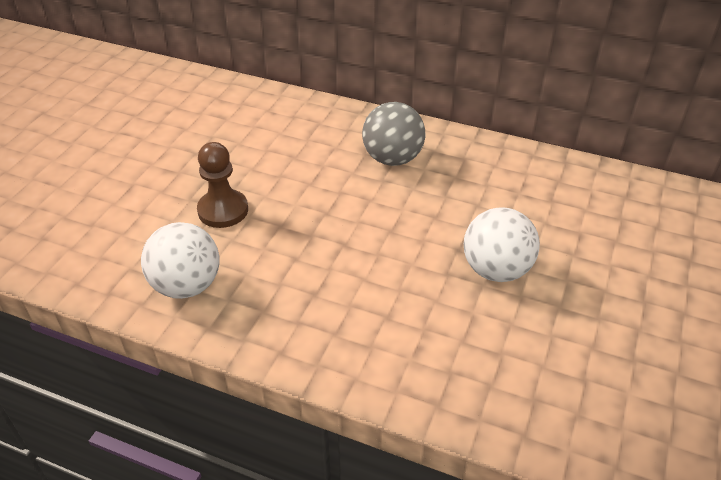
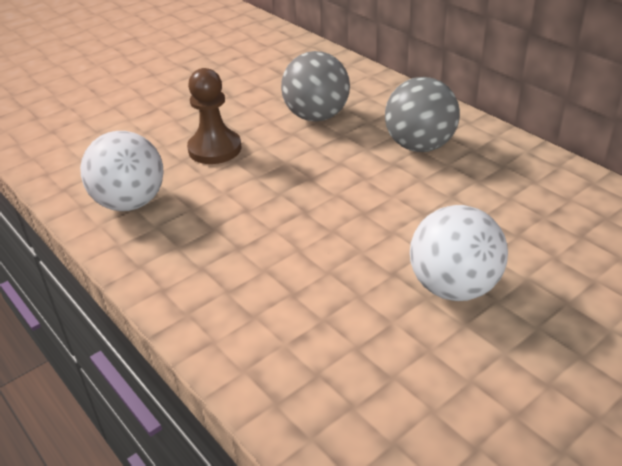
camera: 30 degrees right, 5 degrees down
none -> grey ball [281,51,350,121]

